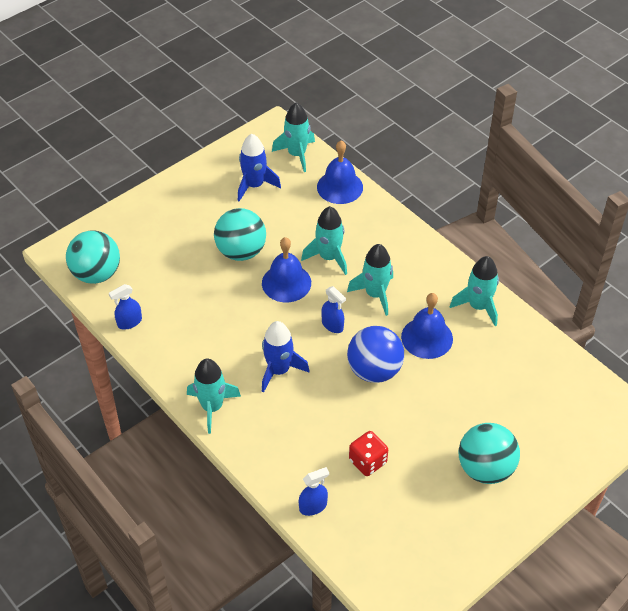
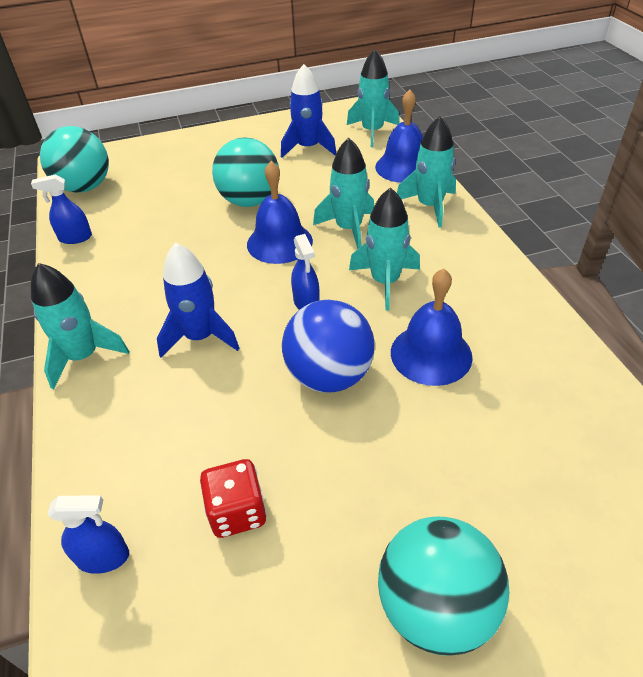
camera: 25 degrees right, 5 degrees down
turquoise rocket [450,256,499,326] -> turquoise rocket moved to [397,116,456,228]

